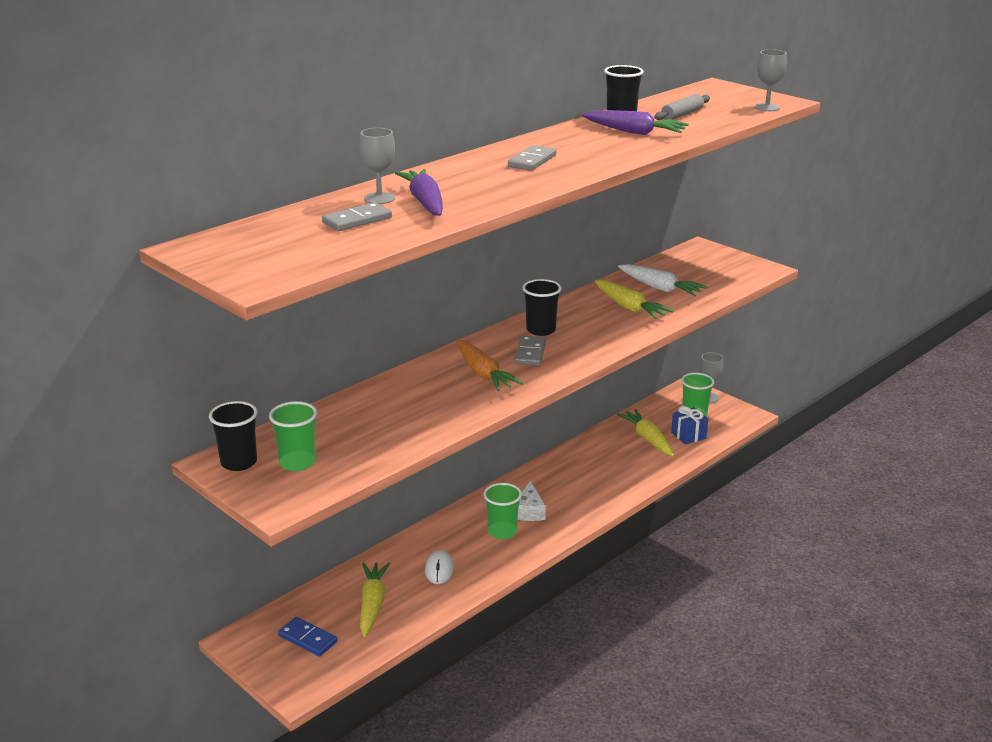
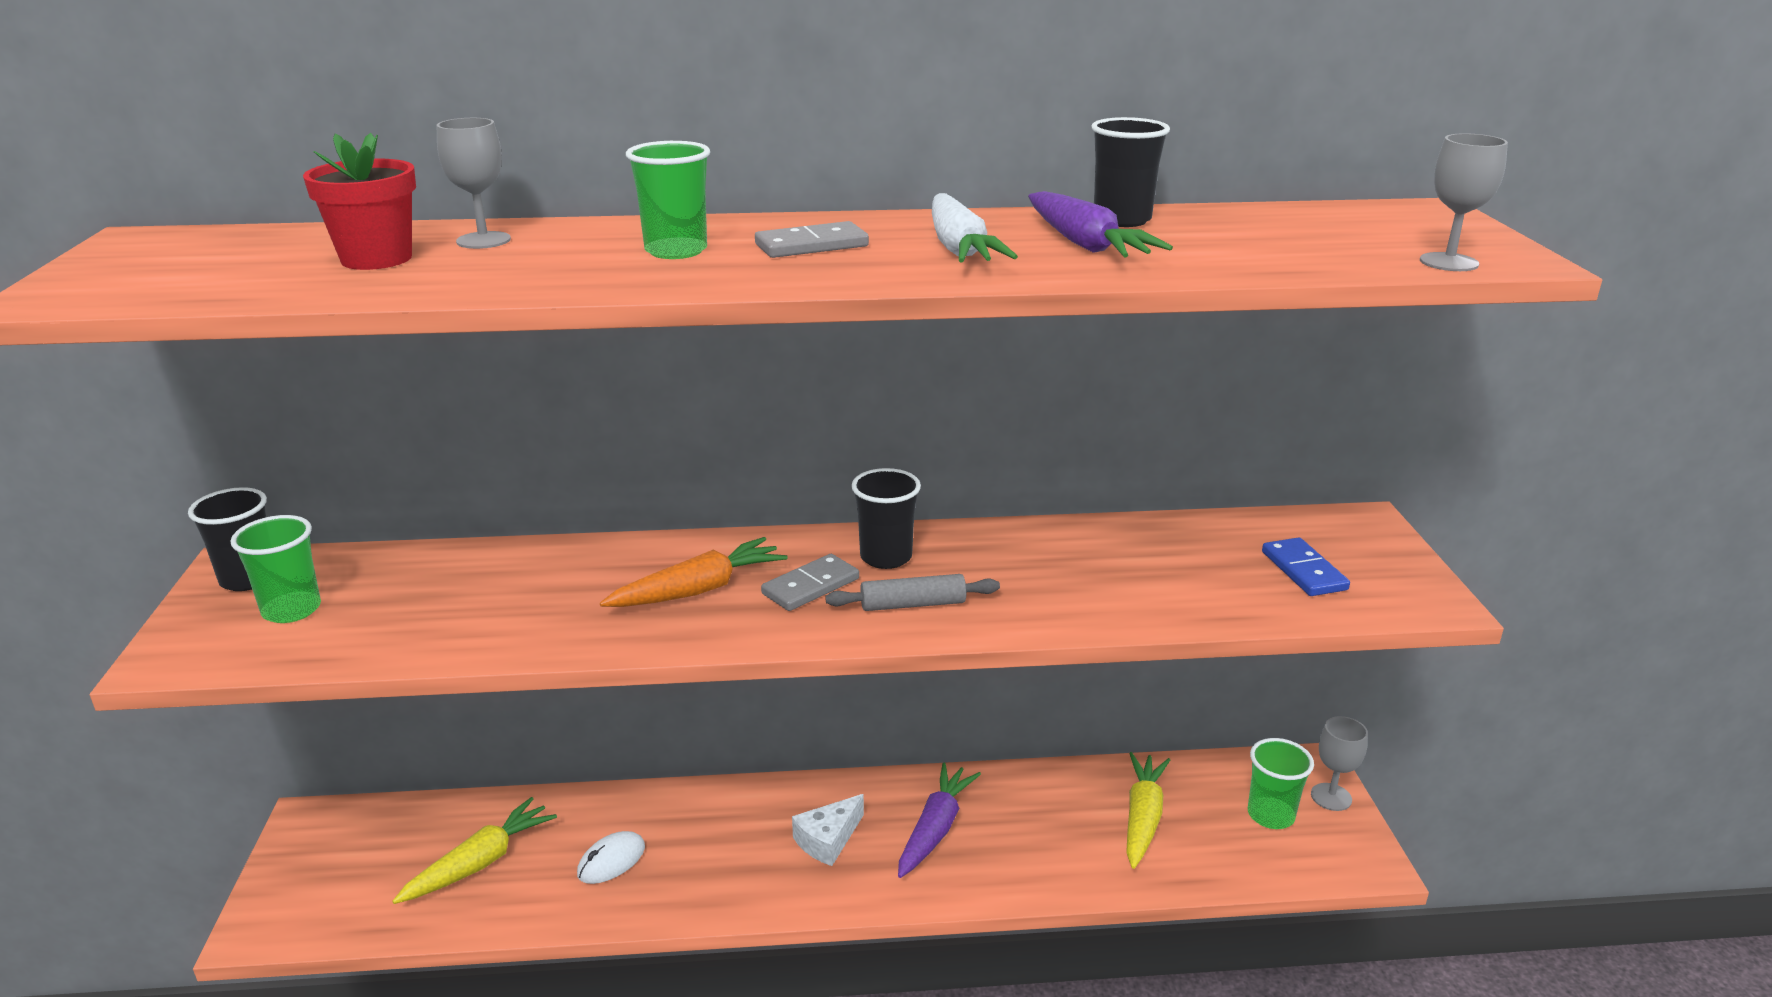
camera: 40 degrees right, 0 degrees up
blue domino [278,617,338,657] -> blue domino moved to [1262,537,1350,596]
grey domino [322,202,392,231] -> red flower pot [303,133,416,270]
purple carrot [395,169,443,216] -> purple carrot moved to [898,763,981,878]
orange carrot [457,339,523,391] -> orange carrot turned 135 degrees counterclockwise [600,537,788,607]
green cup [484,483,522,539] -> green cup moved to [626,141,710,259]
yellow carrot [595,280,673,319] -> none
white carrot [618,264,707,296] -> white carrot moved to [932,193,1018,263]
grey rolling pin [654,94,710,120] -> grey rolling pin moved to [825,574,1000,611]
blue gift [671,406,708,444] -> none

